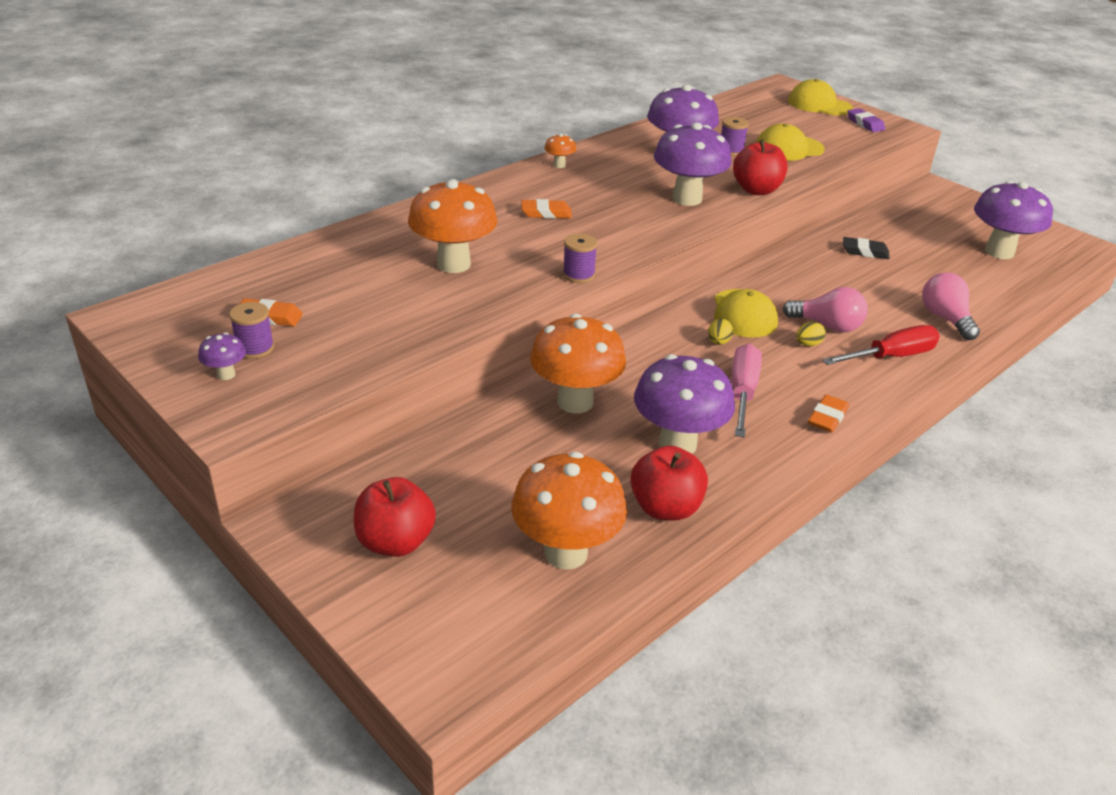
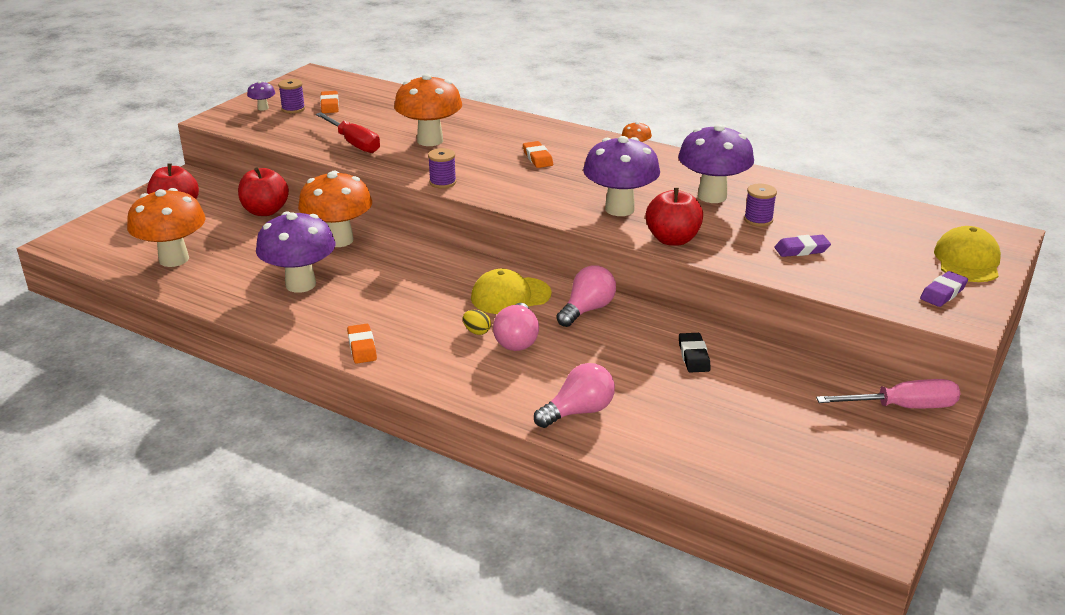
camera: 75 degrees right, 5 degrees down
red apple [630,446,708,521] -> red apple moved to [238,167,289,216]
yellow egg [708,319,733,345] -> none
pink screwdriver [732,344,762,437] -> pink screwdriver moved to [816,379,961,408]
yellow cap [756,123,825,161] -> purple eraser [774,235,831,257]
orange eraser [808,395,849,432] -> orange eraser turned 60 degrees clockwise [347,324,377,364]
red screwdriver [822,325,940,365] -> red screwdriver moved to [316,112,380,153]
purple mushroom [974,181,1053,259] -> none
none -> pink light bulb [556,265,616,327]

